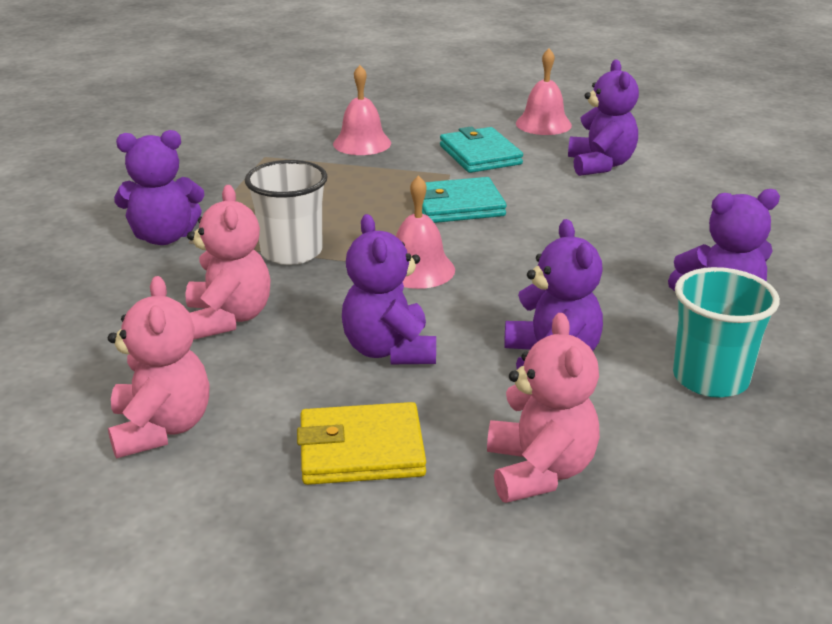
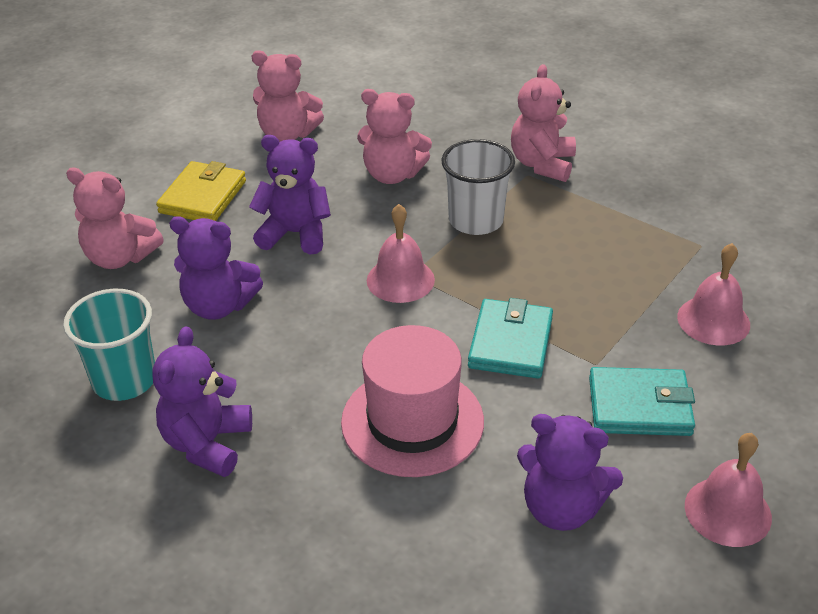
camera: 115 degrees right, 10 degrees up
purple teddy bear [114,130,204,245] -> pink teddy bear [511,64,576,182]
none -> pink hat [341,325,484,477]

